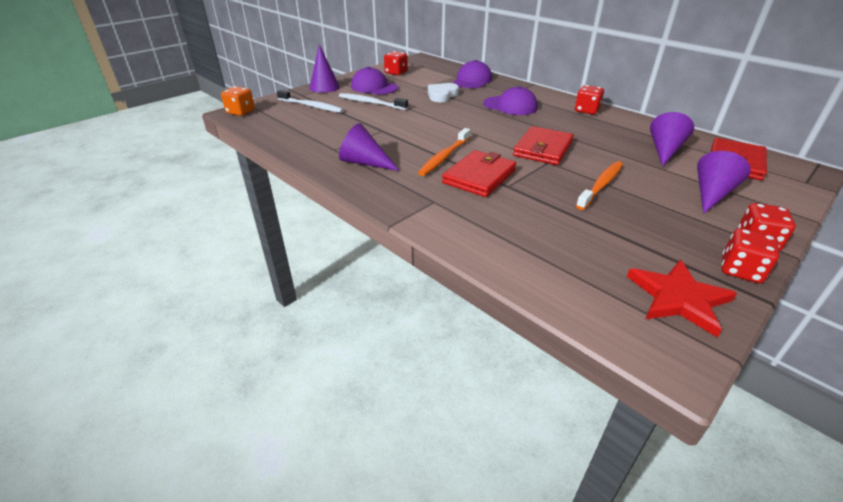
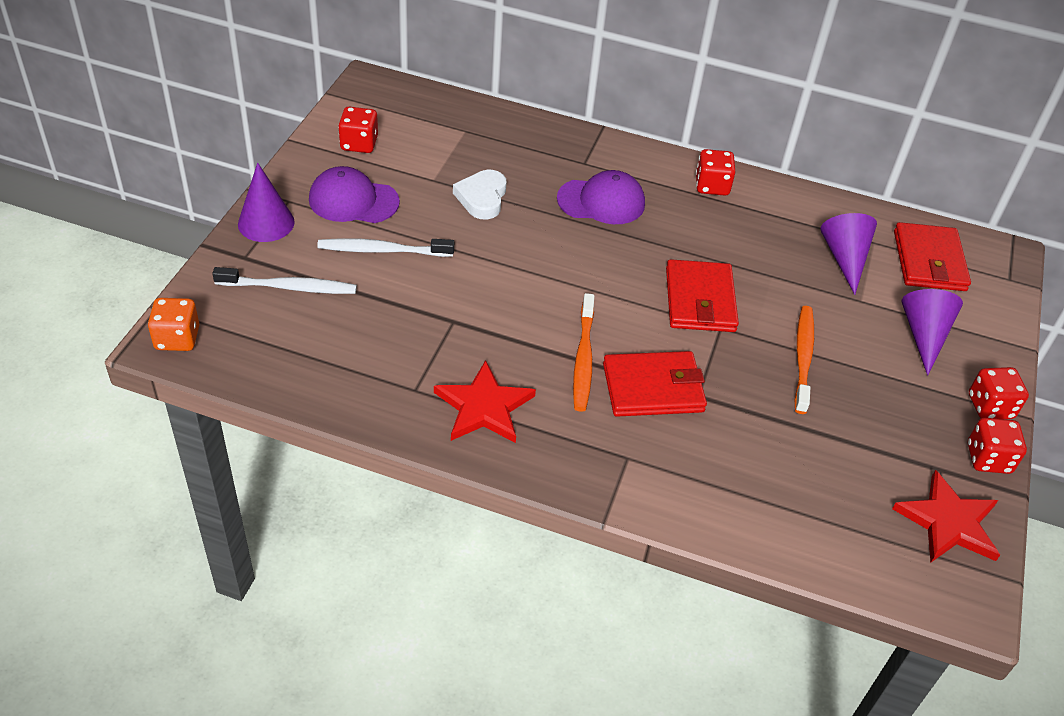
camera: 30 degrees left, 10 degrees up
purple cone [339,123,400,171] -> red star [434,360,536,443]
red wallet [442,150,516,197] -> red wallet turned 75 degrees clockwise [603,351,707,417]
purple cap [453,60,492,88] -> none

